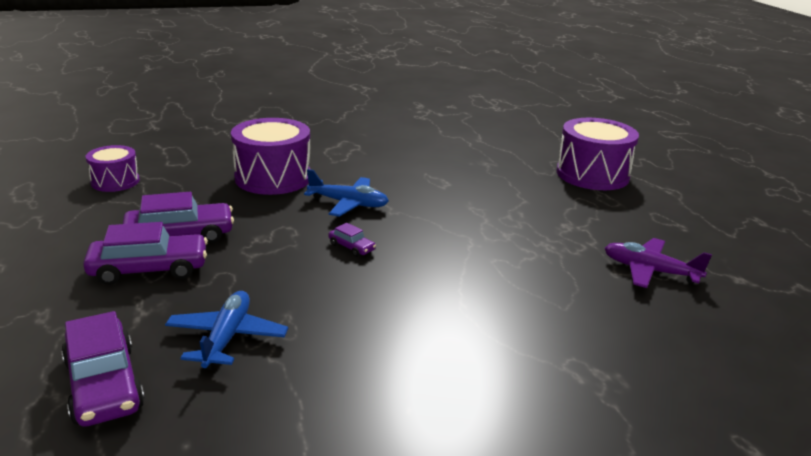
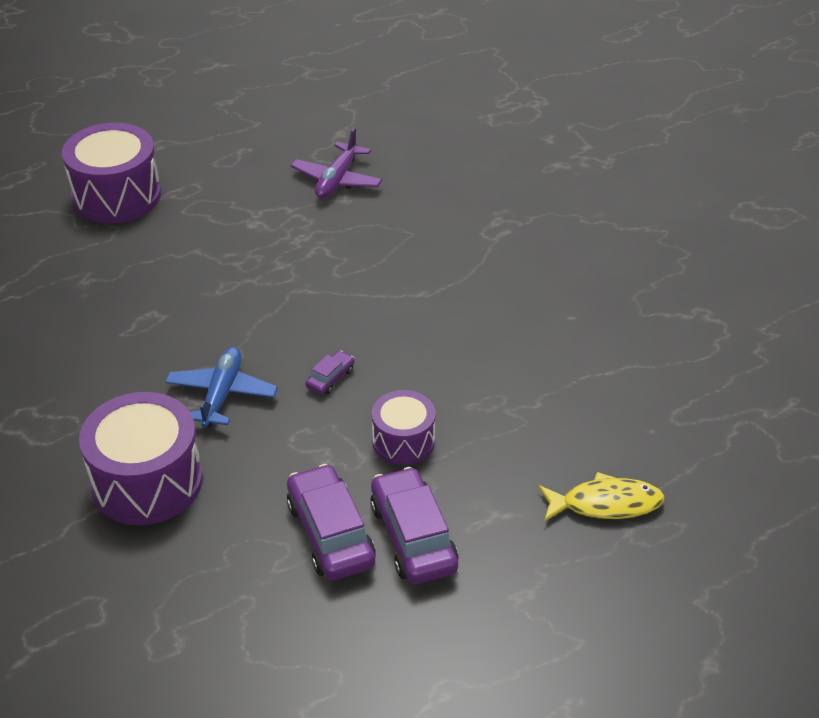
camera: 95 degrees left, 15 degrees up
purple car [61,311,145,427] -> yellow fish [538,472,664,522]
purple drum [86,145,140,192] -> purple drum moved to [372,390,436,465]
blue plane [165,291,288,370] -> none

